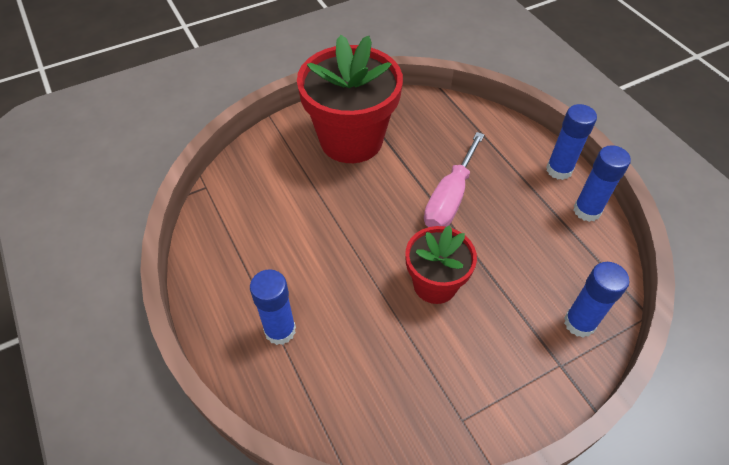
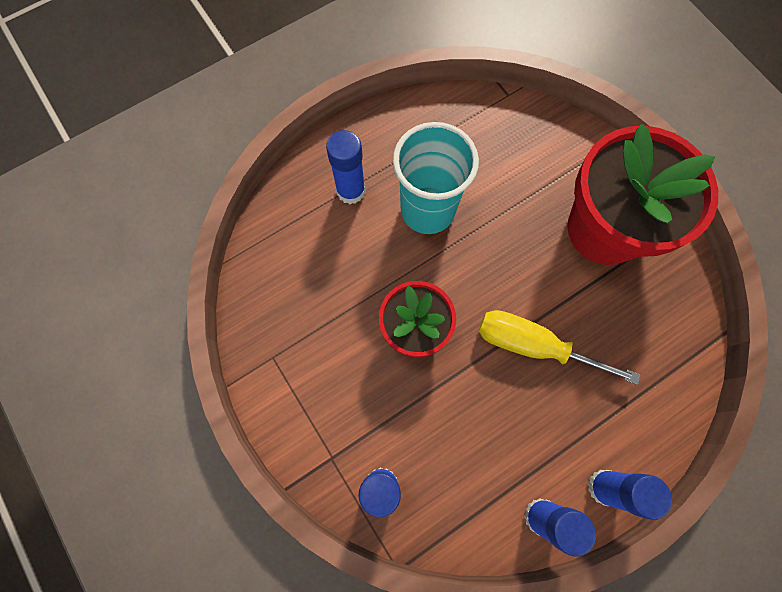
camera: 85 degrees right, 20 degrees up
pink screwdriver [424,132,484,227] -> yellow screwdriver [479,310,641,385]
none -> turquoise cup [393,122,479,234]

